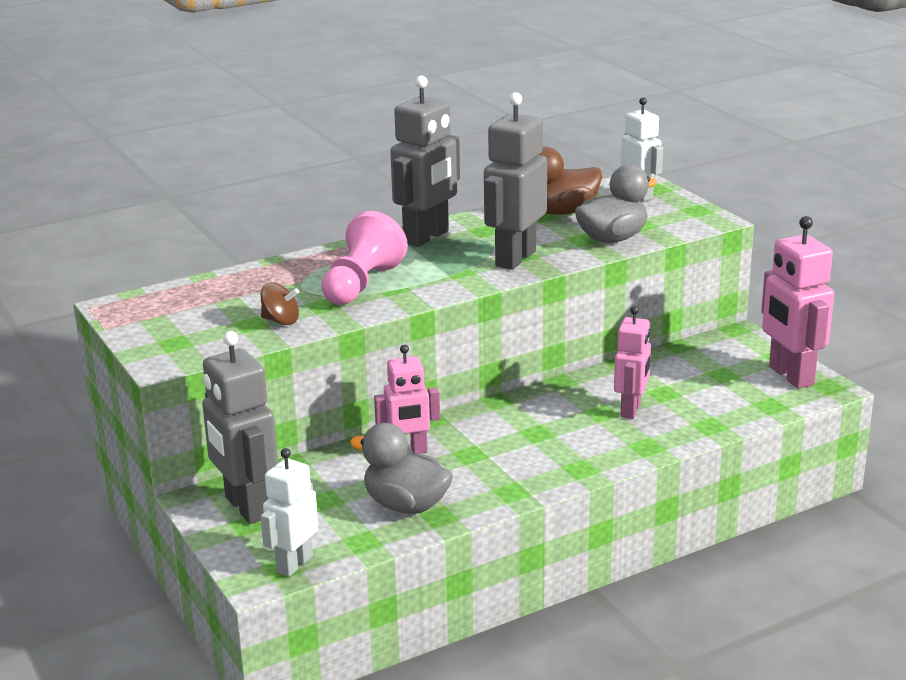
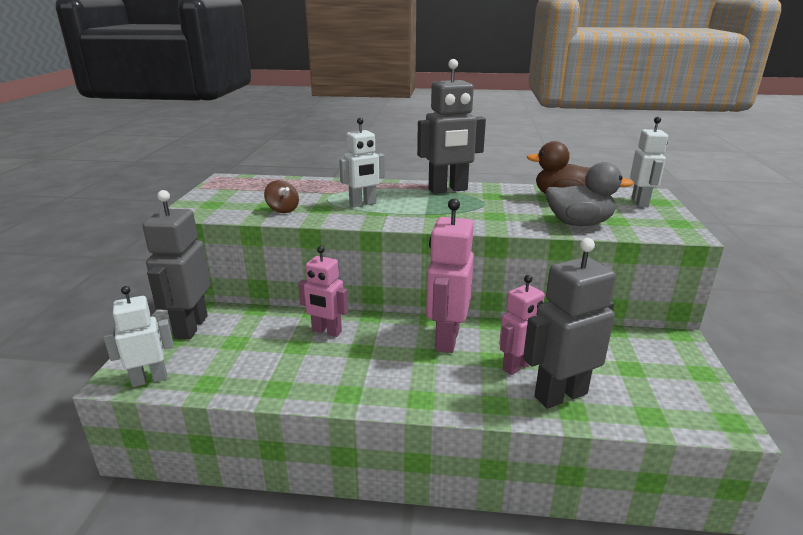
camera: 35 degrees right, 0 degrees up
pink pawn [321,211,408,305] -> white robot [339,118,385,207]
grey duck [350,423,453,514] -> none
grey robot [484,92,547,270] -> grey robot moved to [523,238,616,409]
pink robot [761,216,834,389] -> pink robot moved to [426,198,474,353]

